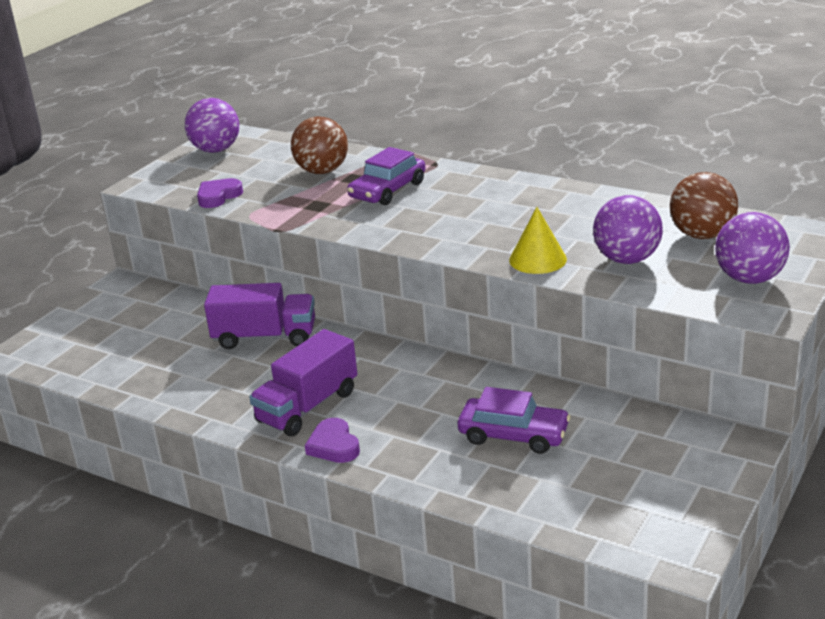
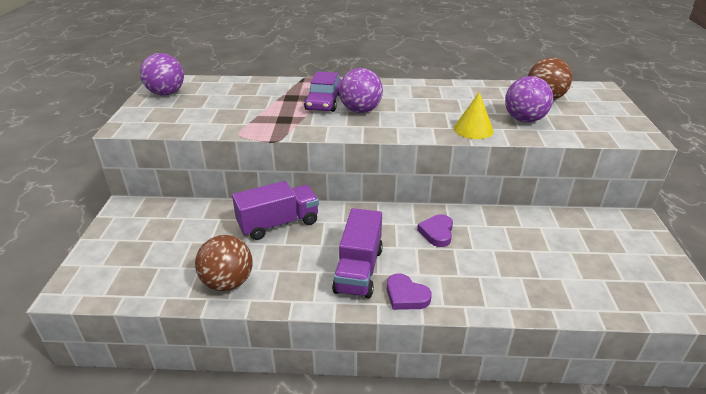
camera: 30 degrees left, 5 degrees up
purple heart [197,178,243,208] -> purple heart moved to [417,214,453,247]
brown ball [291,117,348,174] -> brown ball moved to [195,235,253,291]
purple car [458,387,571,454] -> none
purple ball [715,212,790,284] -> purple ball moved to [339,68,383,113]

